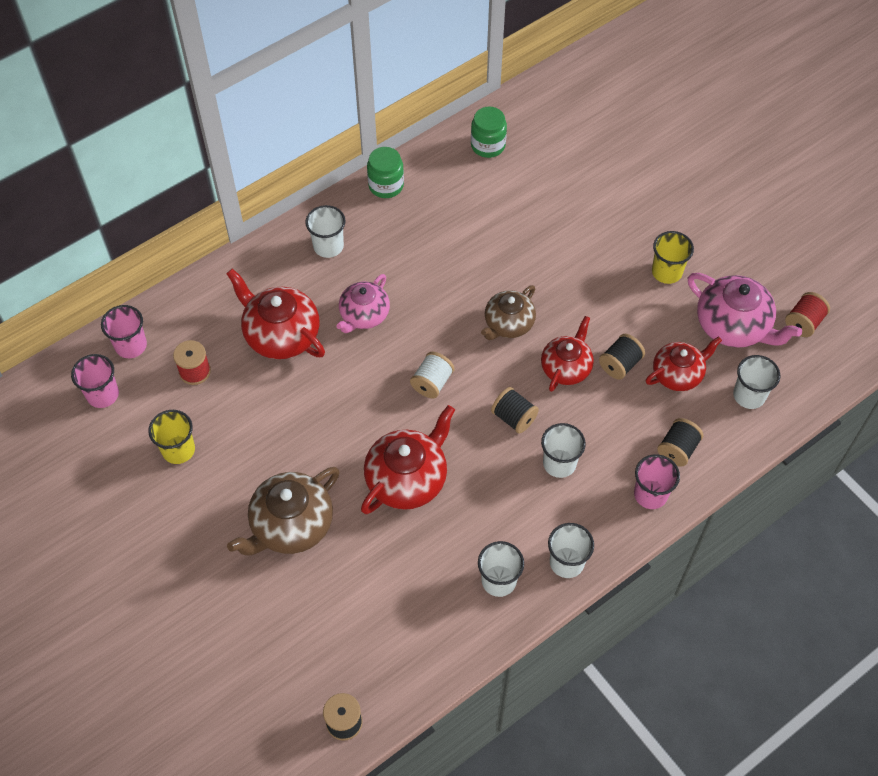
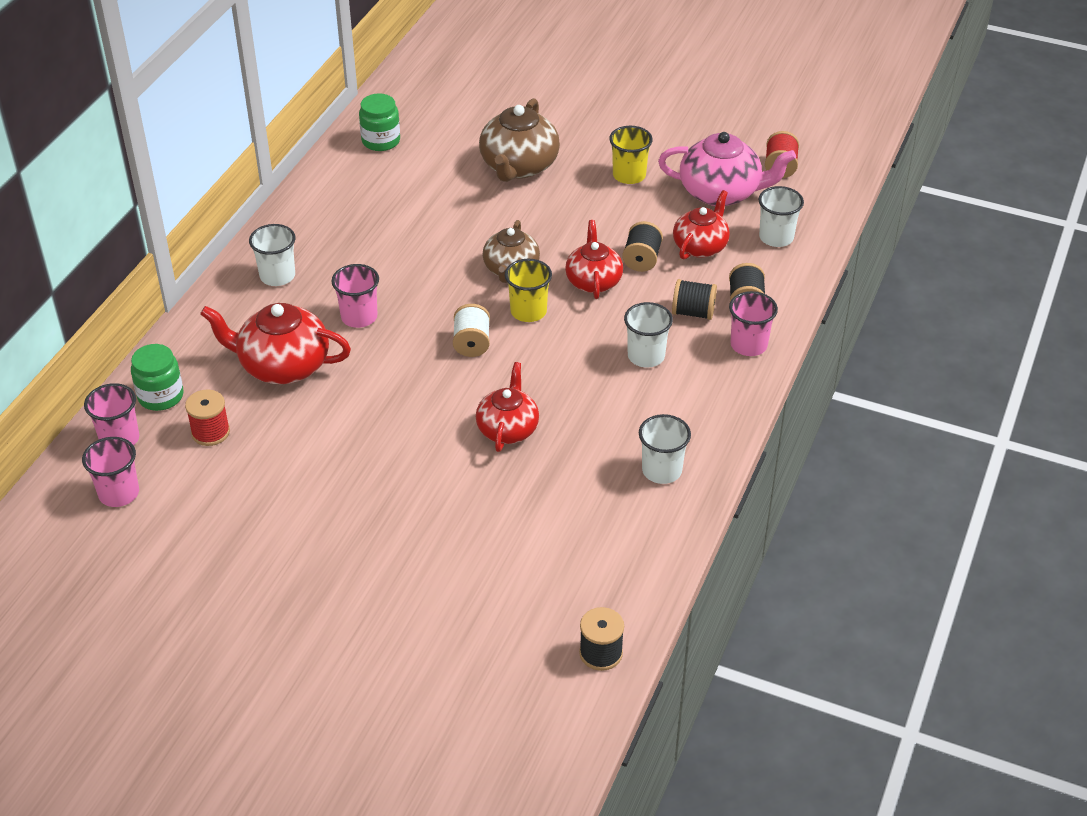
camera: 30 degrees left, 15 degrees down
yellow cup [148,410,195,464] -> yellow cup moved to [505,259,552,322]
brown teapot [227,467,340,556] -> brown teapot moved to [479,98,560,182]
pink teapot [336,274,390,333] -> pink cup [331,264,379,328]
red teapot [361,405,455,514] -> red teapot [476,362,539,452], size x0.67
green jar [367,147,404,198] -> green jar moved to [131,344,184,411]
black spool [491,387,539,434] -> black spool moved to [672,279,717,320]
white cup [548,523,594,578] -> none

